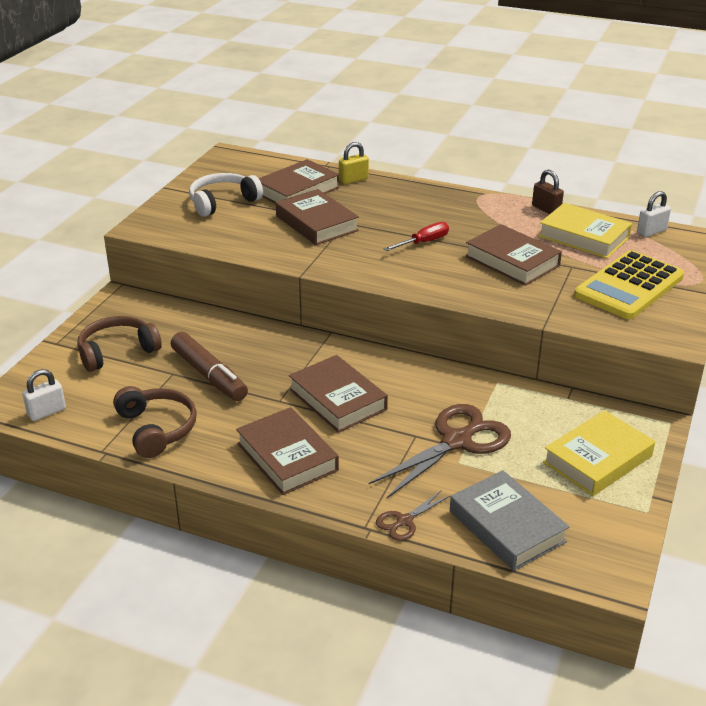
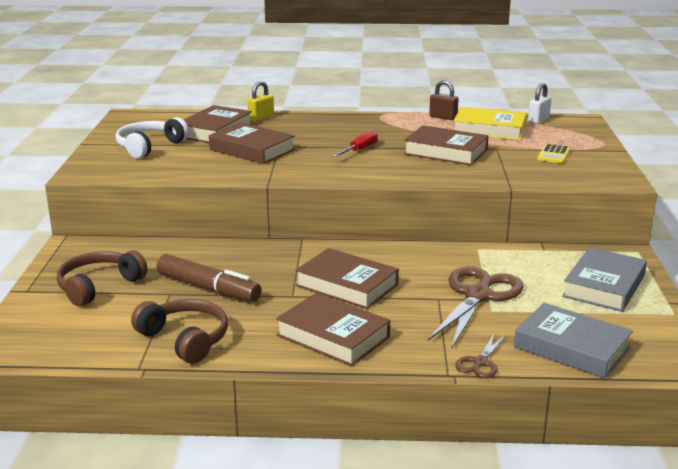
camera: 20 degrees left, 10 degrees down
white padlock [22,369,66,421] -> none
yellow book [543,410,655,496] -> grey book [562,247,647,312]
yellow calculator [574,250,684,319] -> yellow calculator [537,144,571,163], size x0.45

